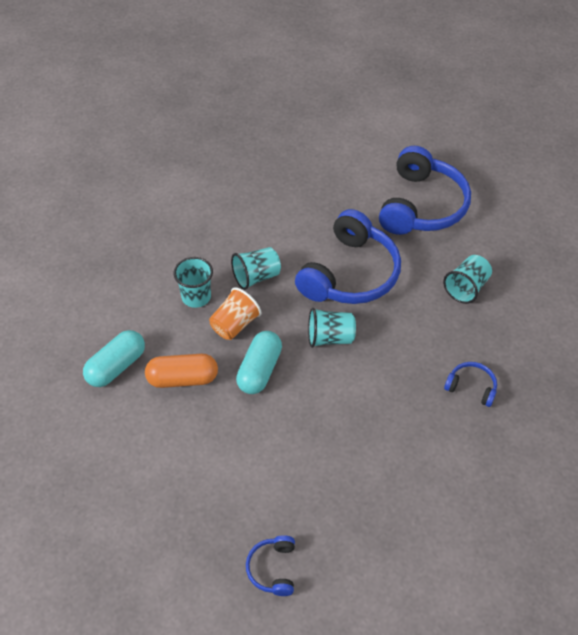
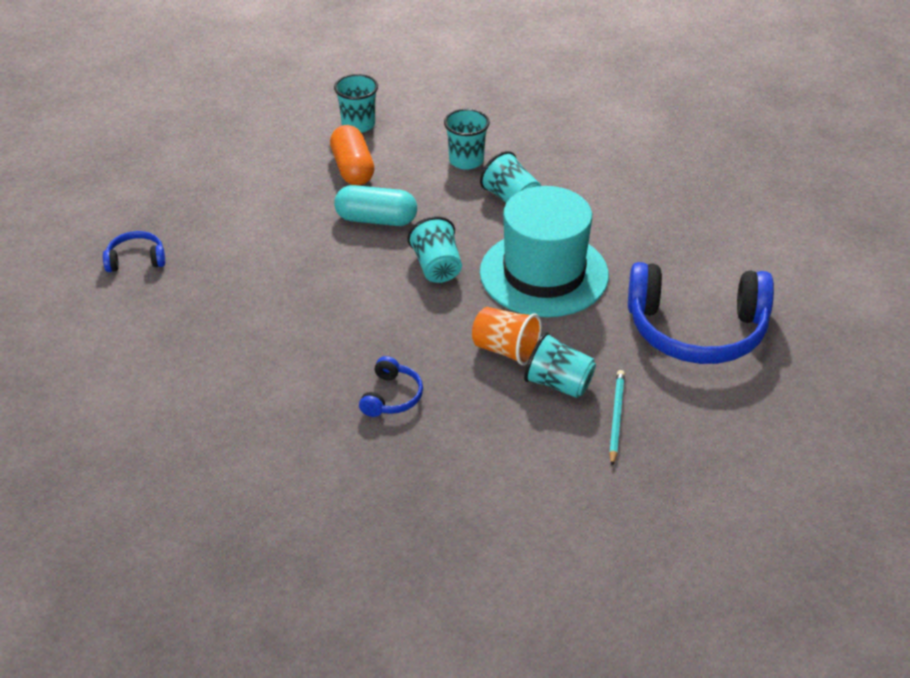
camera: 80 degrees right, 10 degrees down
turquoise capsule [83,330,145,387] -> turquoise cup [334,74,378,133]
orange cup [209,287,262,340] -> orange cup moved to [472,307,542,365]
blue headphones [295,209,401,304] -> turquoise hat [480,186,609,317]
none -> turquoise pencil [609,370,625,466]

